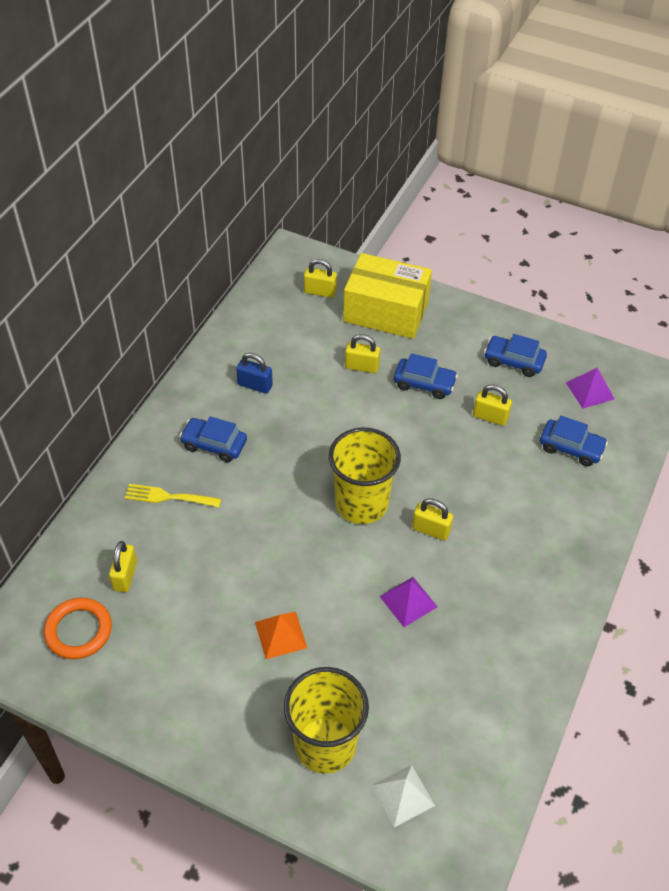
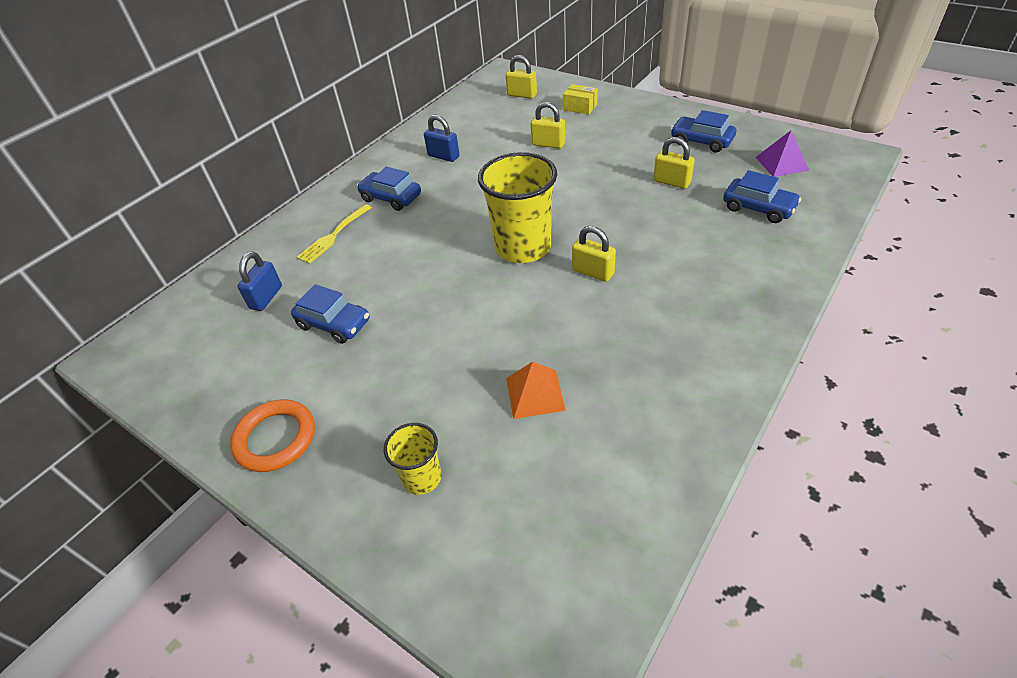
camera: 15 degrees right, 5 degrees down
orange ring [44,598,112,659] -> orange ring moved to [230,399,315,472]
yellow padlock [109,541,137,592] -> blue padlock [237,252,282,311]
yellow fork [125,484,221,507] -> yellow fork turned 75 degrees counterclockwise [297,204,372,264]
orange pyramid [255,612,307,659] -> orange pyramid moved to [506,362,566,419]
yellow cup [284,667,369,774] -> yellow cup [384,423,442,495], size x0.52
yellow box [343,253,432,339] -> yellow box [563,84,598,114], size x0.41
white pyramid [371,765,435,827] -> none
purple pyramid [380,577,438,627] -> none
blue car [394,353,458,399] -> blue car moved to [291,284,369,344]

